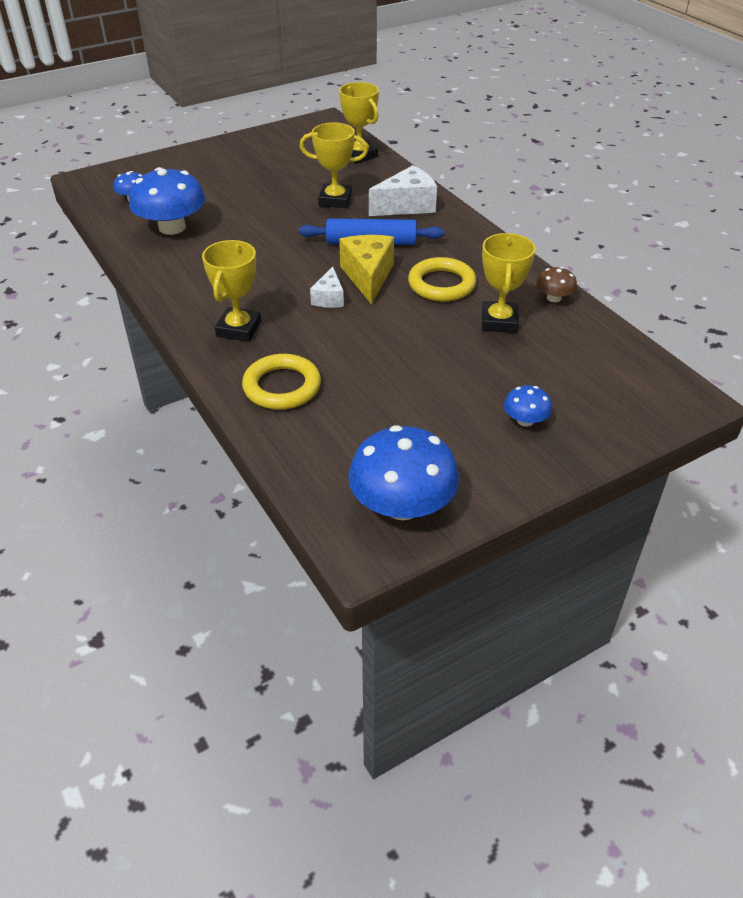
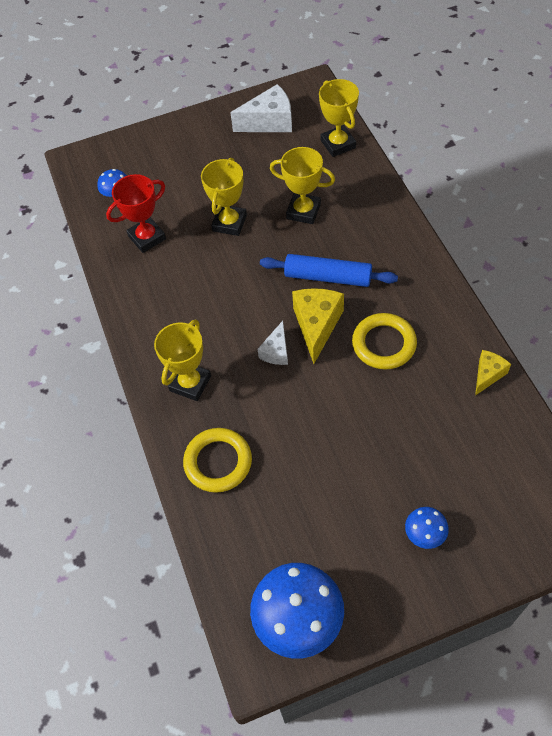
camera: 15 degrees right, 15 degrees up
blue mushroom [129,167,205,235] -> red trophy [106,174,166,253]
white cheese [369,165,437,216] -> white cheese moved to [231,84,292,132]
yellow trophy [482,233,536,333] -> yellow trophy moved to [201,158,247,236]
brown mushroom [536,267,577,302] -> yellow cheese [475,350,511,396]

